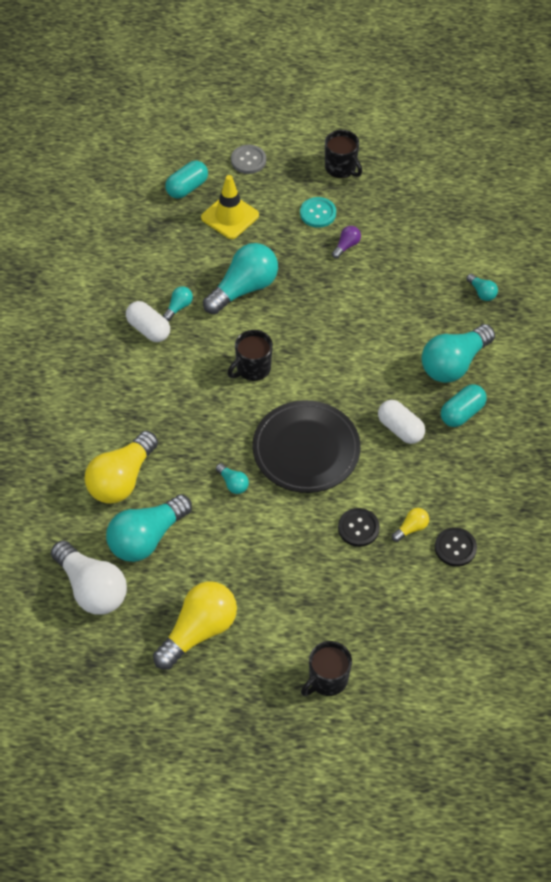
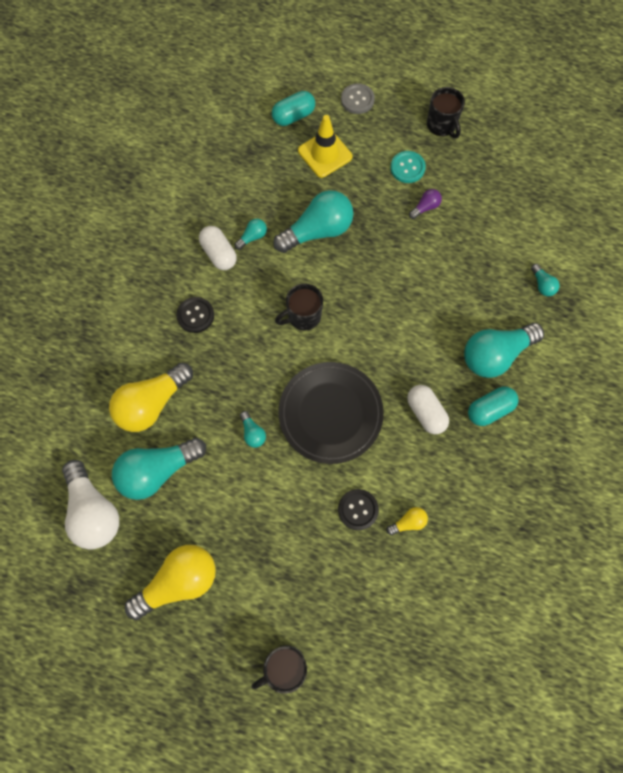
camera: 15 degrees right, 15 degrees up
black button [435,527,477,567] -> black button moved to [176,297,214,333]

